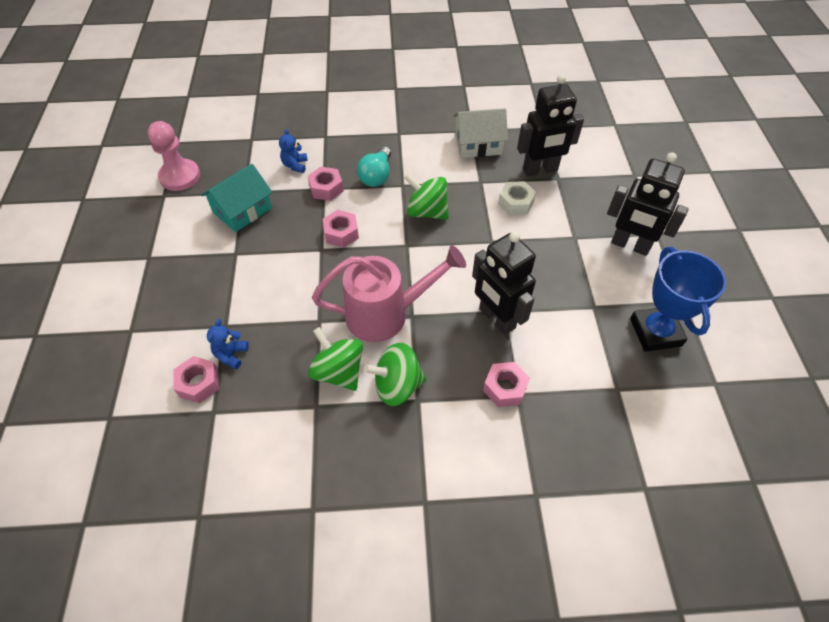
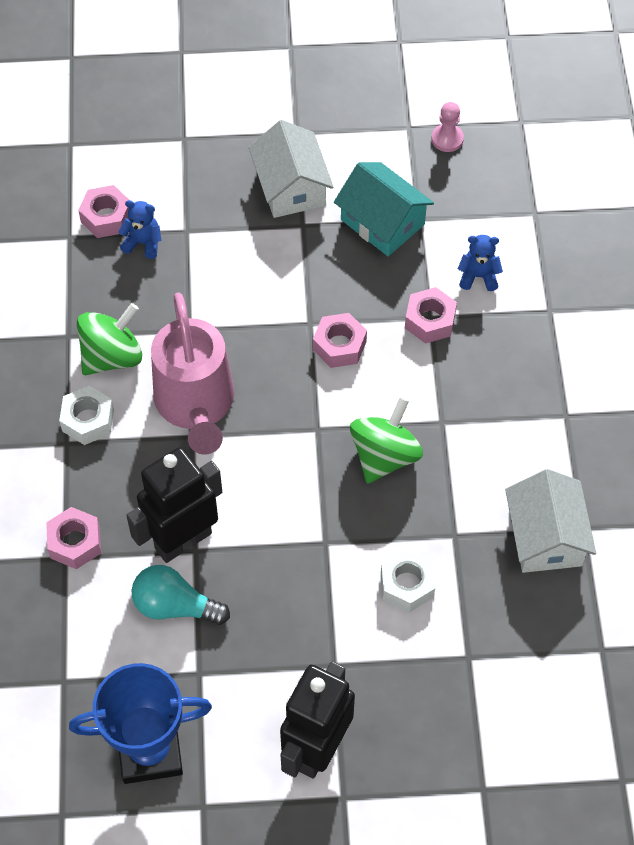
camera: 90 degrees right, 5 degrees up
pink pawn [148,121,200,191] -> pink pawn [431,102,464,152], size x0.56
turquoise light bulb [357,146,391,187] -> turquoise light bulb moved to [131,565,230,625]
green spinning top [364,343,426,406] -> white nut [59,386,114,445]
black robot [517,74,584,176] -> none
none -> white house [249,120,334,218]

